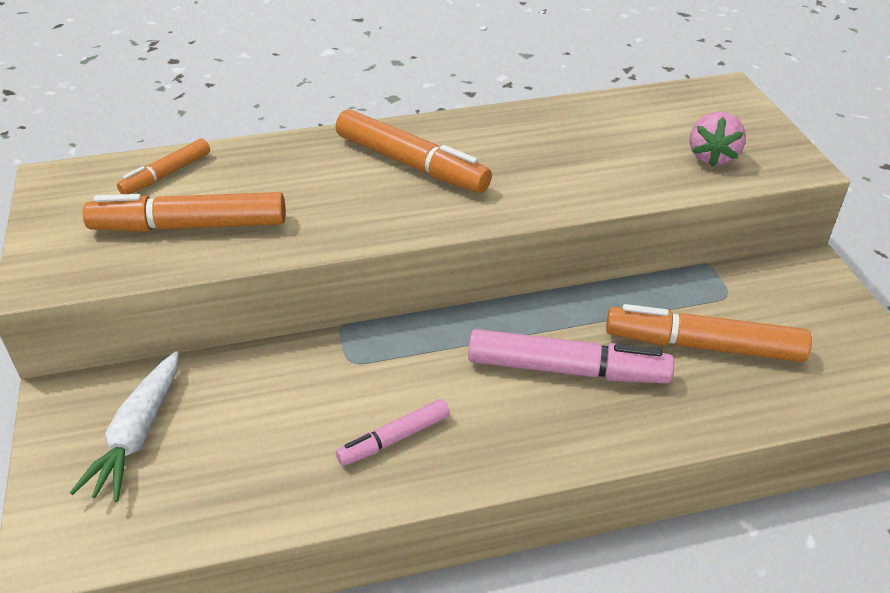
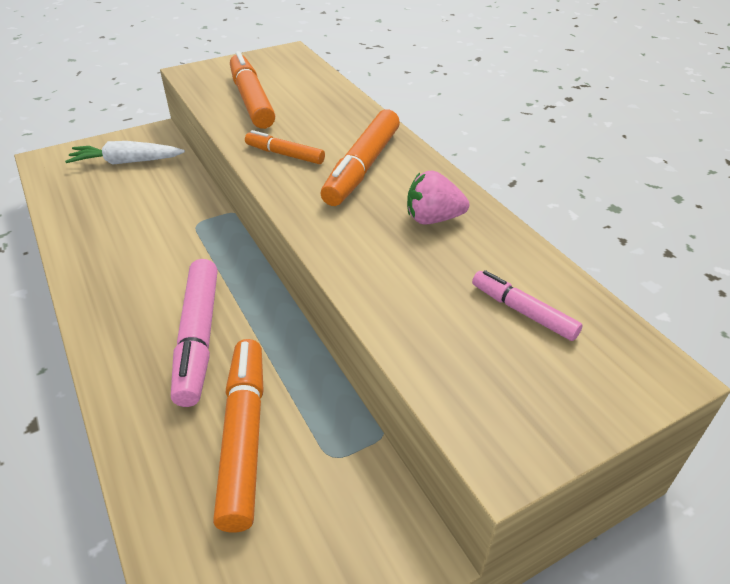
camera: 75 degrees right, 0 degrees up
orange marker [117,138,210,194] -> orange marker moved to [245,130,325,164]
pink marker [336,399,450,466] -> pink marker moved to [472,270,583,341]
pink strawberry [690,112,746,167] -> pink strawberry moved to [407,170,469,224]

